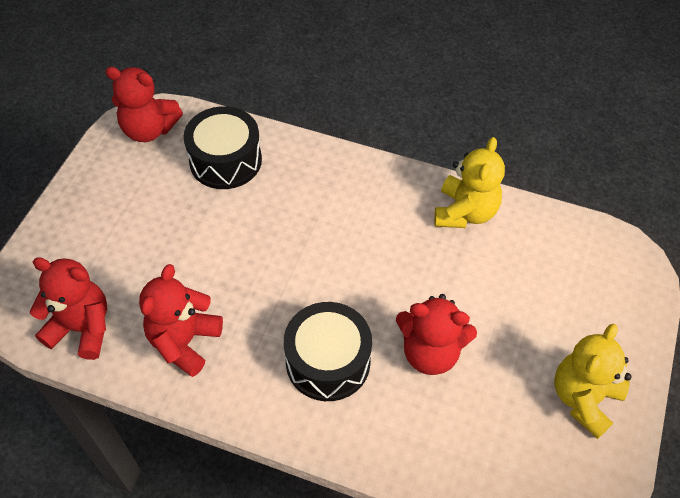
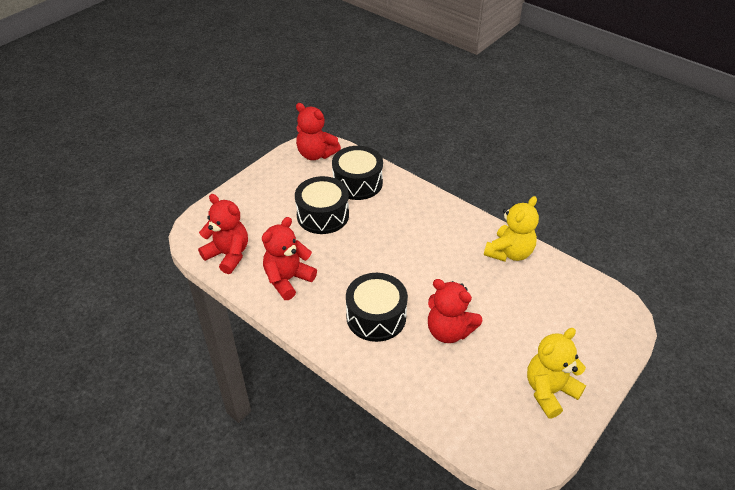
camera: 20 degrees right, 10 degrees down
none -> black drum [295,176,349,234]

